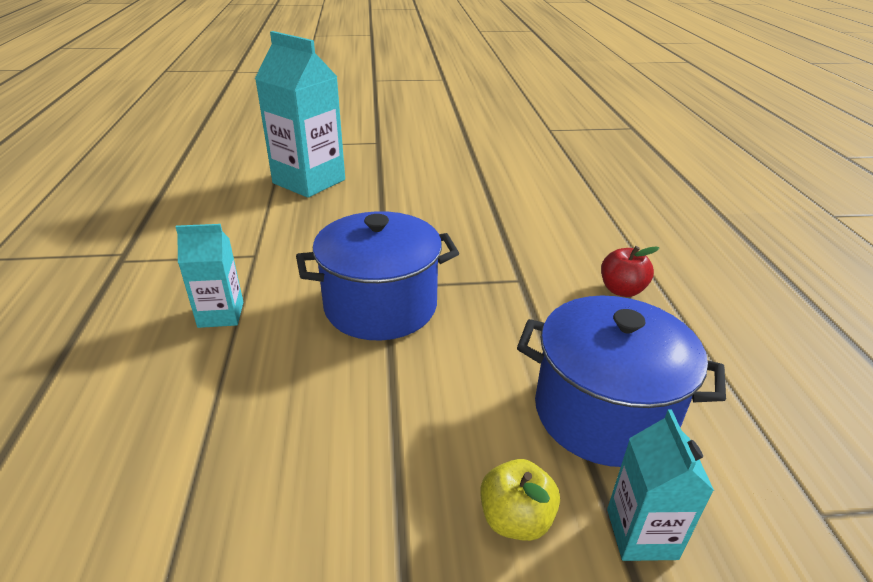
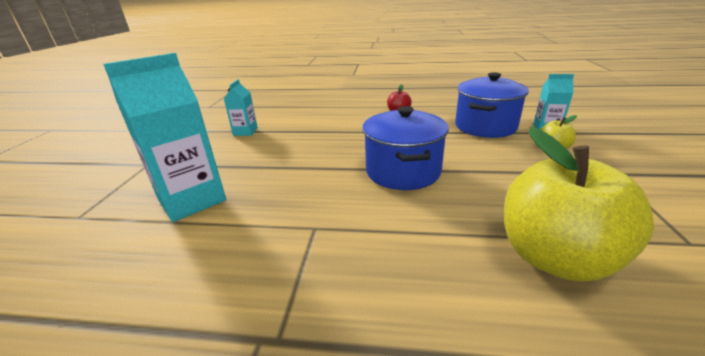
camera: 75 degrees left, 5 degrees down
turquoise carton [176,224,243,328] -> turquoise carton moved to [224,79,258,136]
none -> yellow apple [504,127,654,282]

